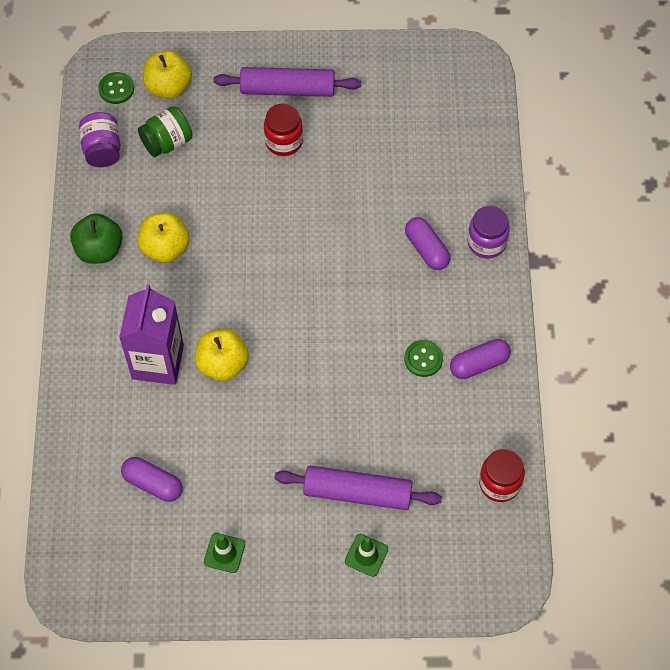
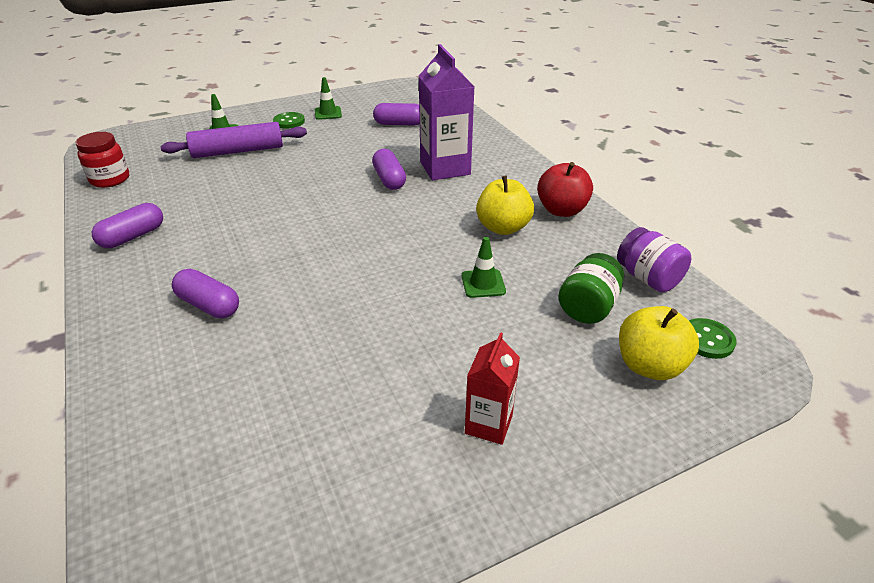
camera: 155 degrees right, 25 degrees down
green apple [70,213,123,264] -> red apple [537,162,593,217]
yellow apple [195,329,249,381] -> purple capsule [372,149,406,190]
purple rolling pin [213,67,361,97] -> red carton [465,332,520,445]
red jar [264,103,303,156] -> none
green button [404,340,443,377] -> green button moved to [273,112,305,128]
purple jar [467,206,510,259] -> none
none -> green traffic cone [462,237,506,298]

